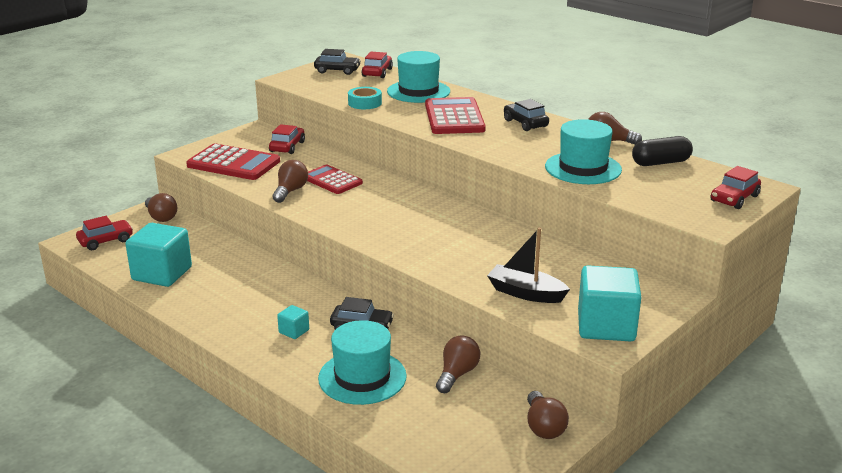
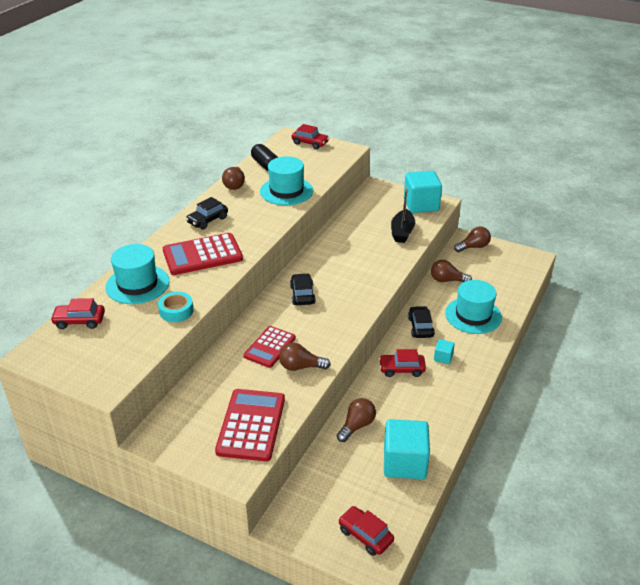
camera: 105 degrees left, 10 degrees up
brown light bulb [145,193,177,222] -> brown light bulb moved to [337,398,376,442]
red car [269,124,305,154] -> red car moved to [379,349,426,377]
black car [314,49,361,75] -> black car moved to [290,273,316,305]

